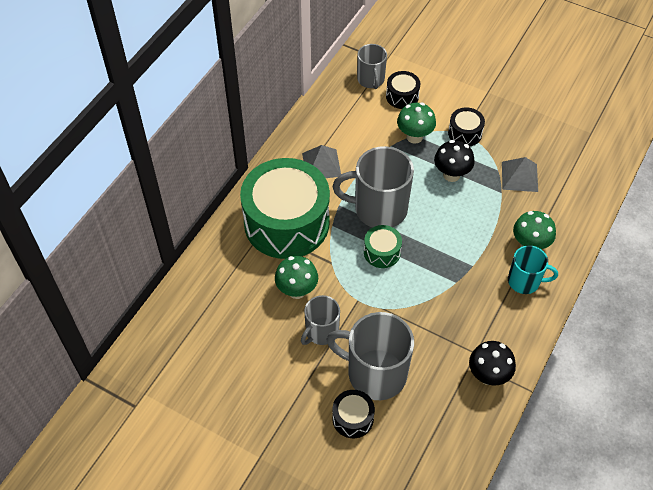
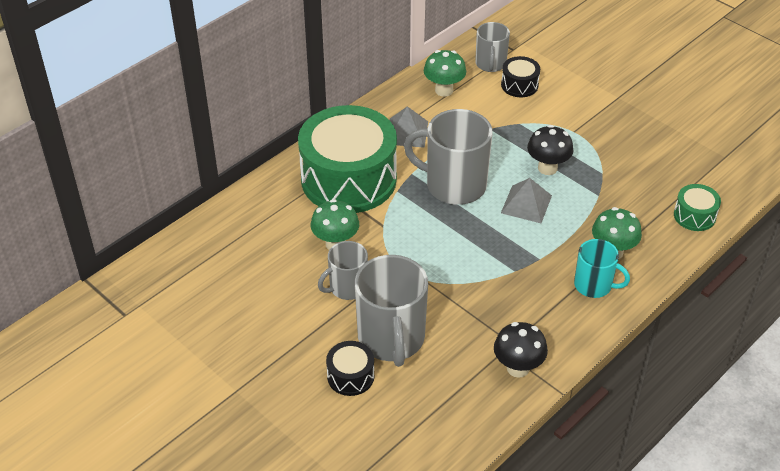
camera: 15 degrees right, 10 degrees down
grey mug [326,312,414,400] -> grey mug turned 135 degrees counterclockwise [355,255,428,367]
green drum [364,225,402,268] -> green drum moved to [674,184,721,231]
green mushroom [397,102,436,144] -> green mushroom moved to [424,50,466,97]
black drum [448,107,485,146] -> none
grey pyramid [502,157,538,192] -> grey pyramid moved to [501,178,552,223]

